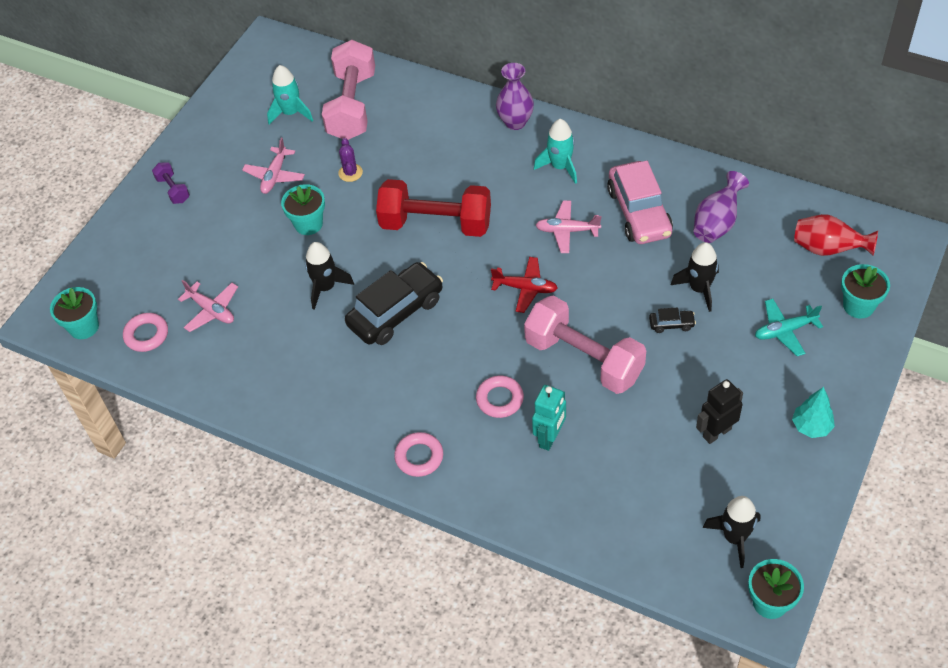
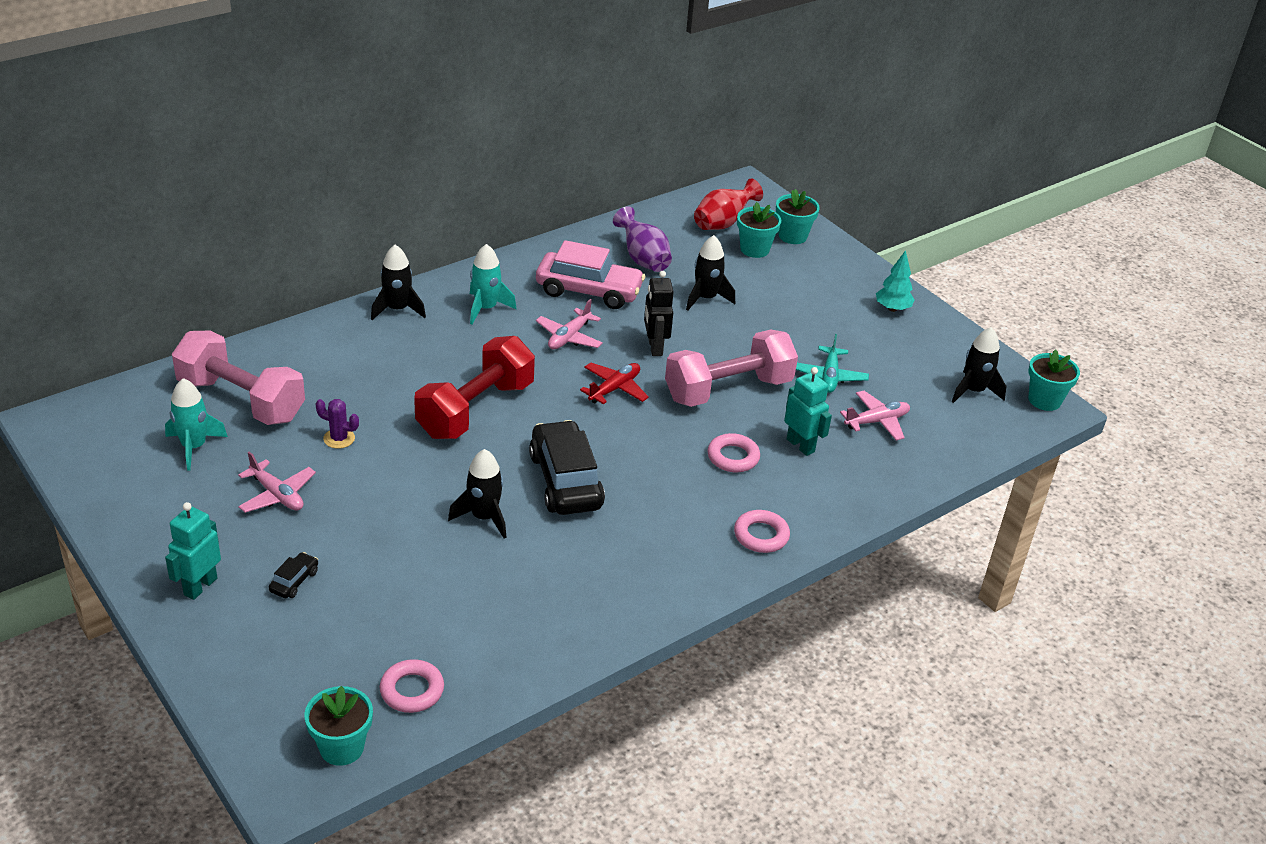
camera: 70 degrees left, 15 degrees down
purple dumbbell [152,162,190,204] -> turquoise robot [165,502,221,600]
pink plane [178,280,238,332] -> pink plane moved to [840,391,910,441]
turquoise flower pot [281,184,325,235] -> turquoise flower pot moved to [737,202,781,258]
purple vase [496,63,534,130] -> black rocket [371,245,426,320]
black car [649,307,696,333] -> black car moved to [269,552,318,598]
black robot [696,379,743,444] -> black robot moved to [644,271,674,356]
turquoise plane [755,299,823,356] -> turquoise plane moved to [796,334,869,393]

